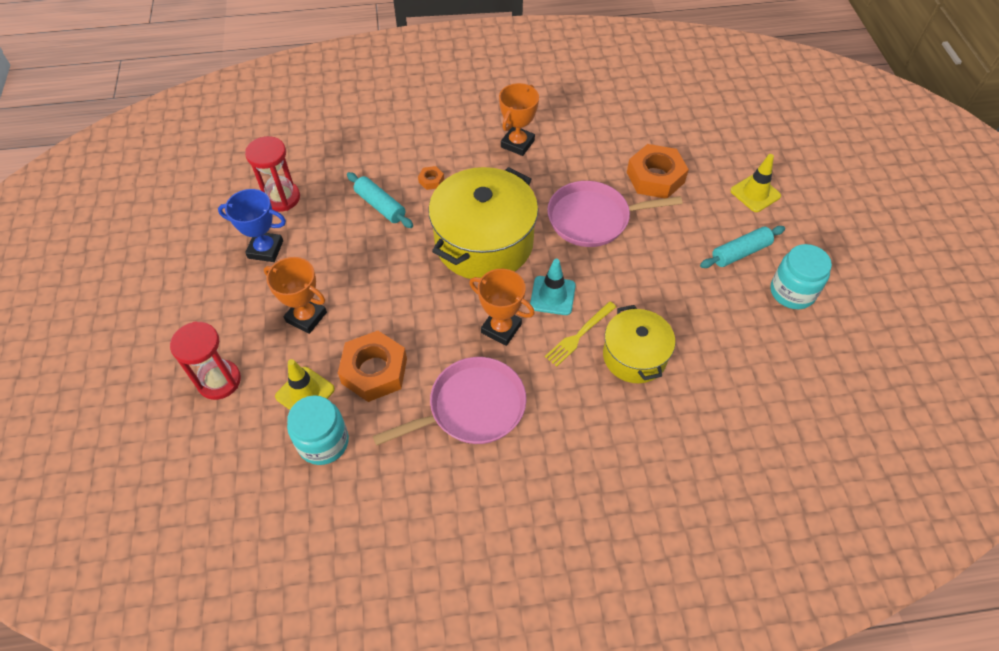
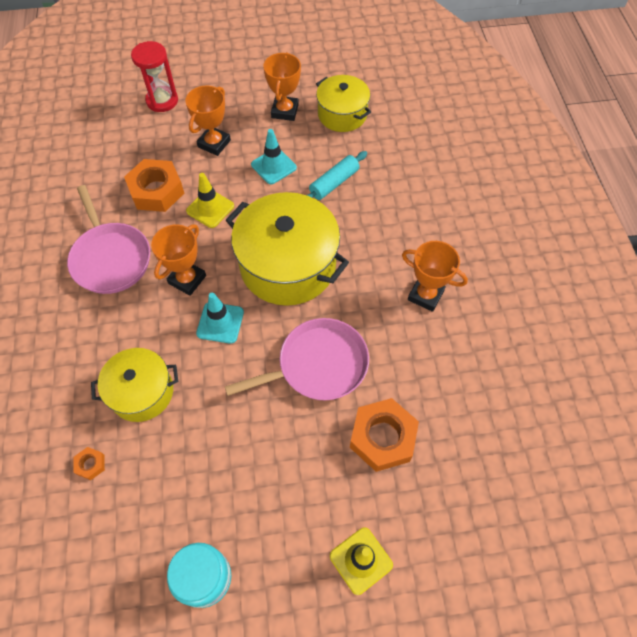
camera: 90 degrees right, 5 degrees up
blue trophy [218,189,286,262] -> orange trophy [263,52,301,121]
red hourglass [245,136,300,212] -> yellow pot [316,75,371,132]
yellow traffic cone [275,359,335,410] -> yellow traffic cone moved to [186,173,234,228]
turquoise jar [287,395,349,465] -> none
orange nut [418,166,444,190] -> orange nut moved to [73,447,105,480]
yellow fork [545,301,616,367] -> none
pink pan [547,181,682,247] -> pink pan turned 75 degrees clockwise [225,318,369,400]
turquoise rolling pin [700,226,785,268] -> none
none -> turquoise traffic cone [251,129,297,184]

